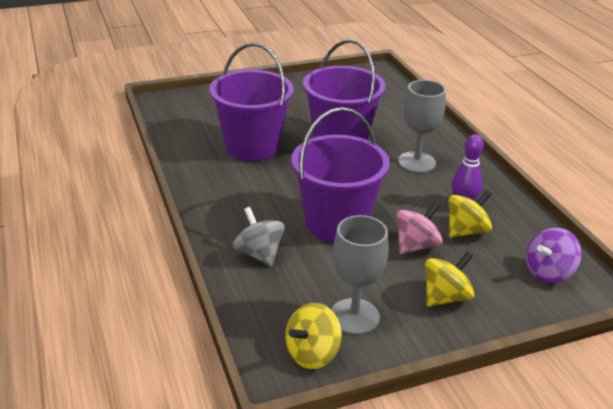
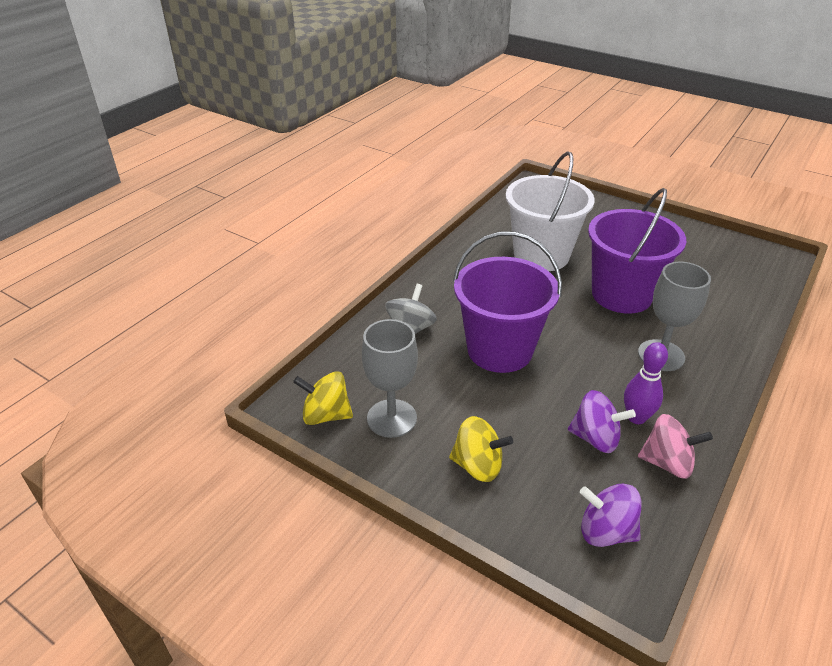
camera: 55 degrees right, 5 degrees up
purple bucket [209,43,294,161] -> white bucket [506,151,595,271]
pink spinning top [396,202,443,254] -> pink spinning top moved to [638,414,713,479]
yellow spinning top [449,190,492,238] -> purple spinning top [568,390,636,453]

